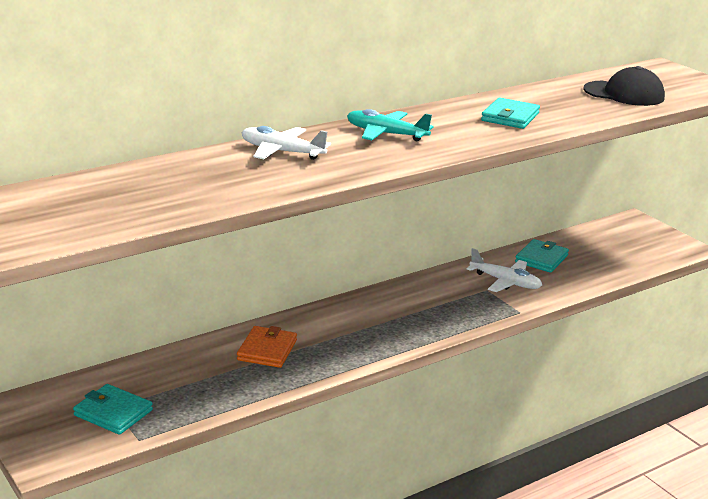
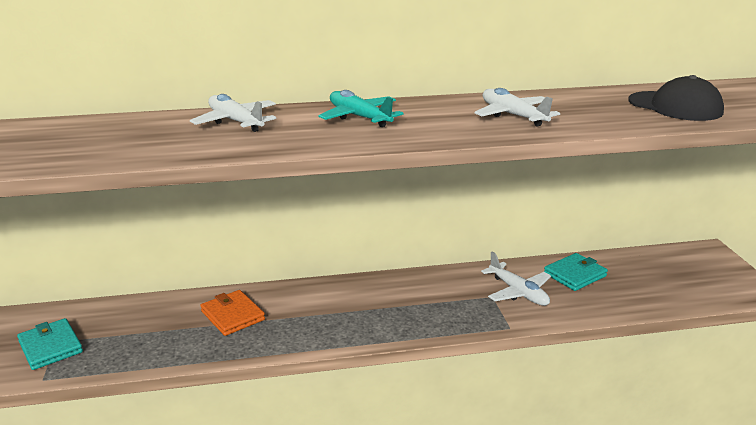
camera: 25 degrees right, 0 degrees up
orange wallet [237,326,297,368] -> orange wallet turned 75 degrees counterclockwise [200,290,265,336]
turquoise wallet [481,97,540,129] -> white plane [474,88,560,126]

